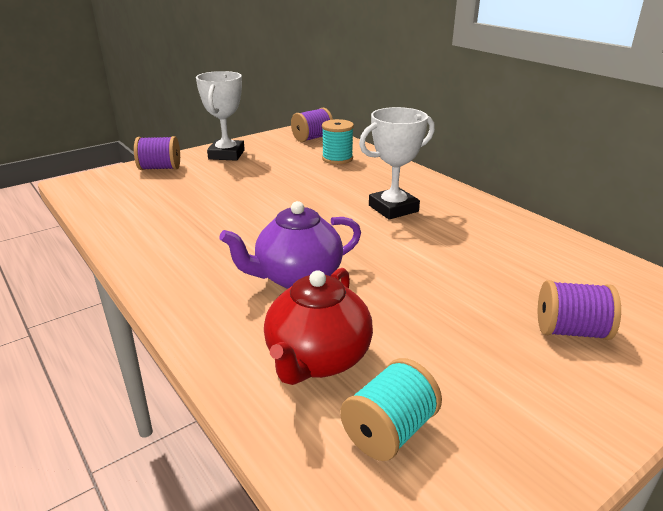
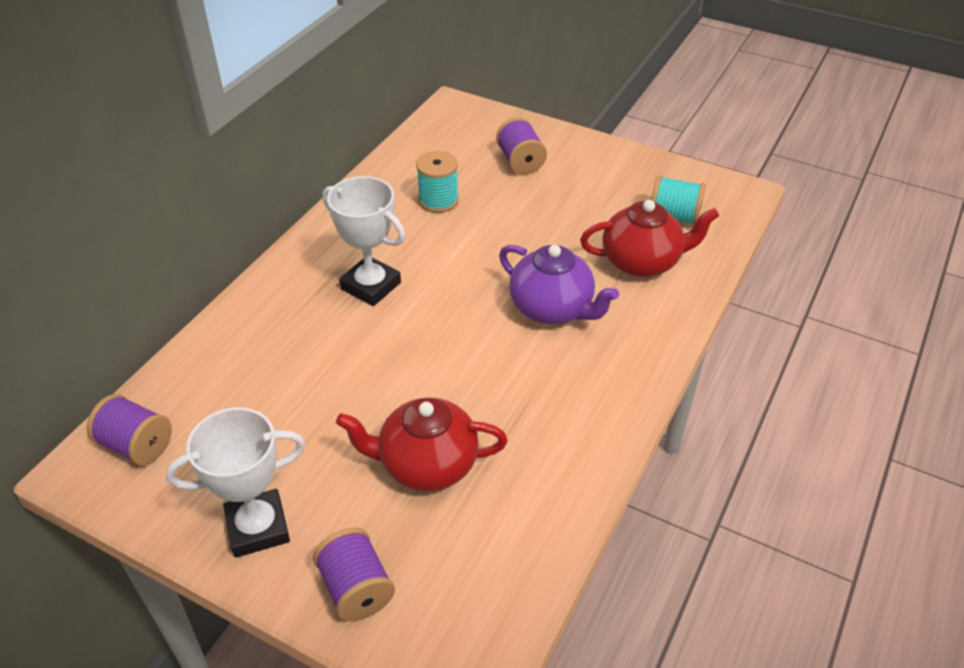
camera: 115 degrees left, 15 degrees up
turquoise spool [322,119,354,164] -> turquoise spool moved to [416,151,459,213]
none -> red teapot [336,397,508,492]

